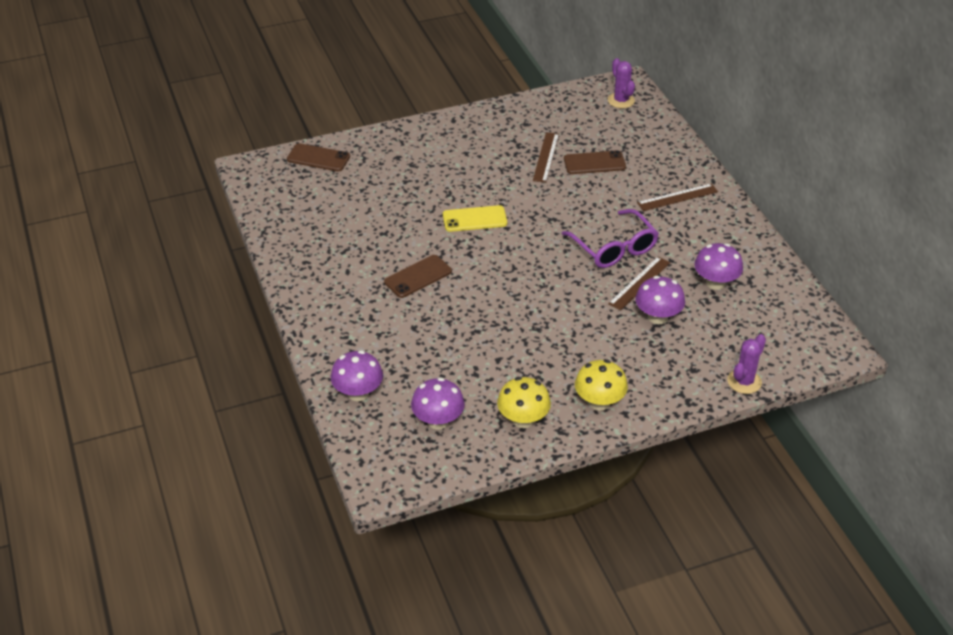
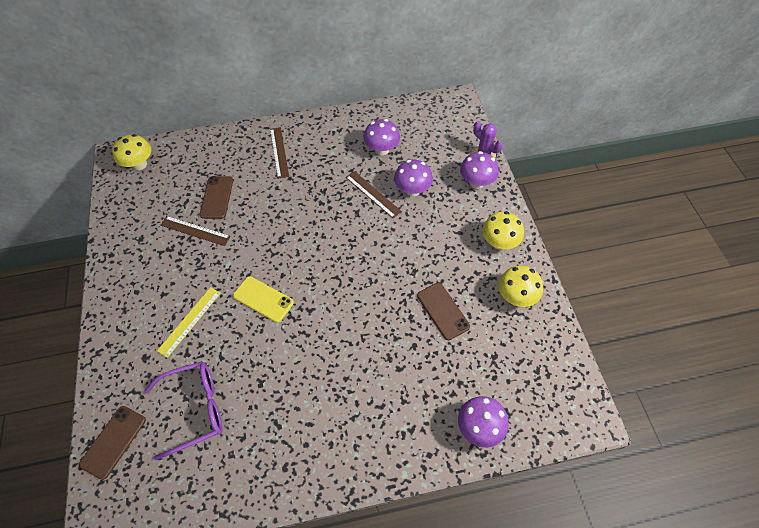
camera: 80 degrees left, 15 degrees up
brown phone [384,255,452,298] -> brown phone moved to [417,283,470,340]
purple mushroom [411,378,465,430] -> purple mushroom moved to [460,151,499,189]
yellow phone [443,205,507,232] -> yellow phone turned 60 degrees counterclockwise [233,276,294,323]
purple glasses [562,209,659,268] -> purple glasses moved to [144,361,222,460]
purple cactus [608,58,635,108] -> yellow mushroom [112,134,151,170]
none -> yellow ruler [157,287,221,358]

